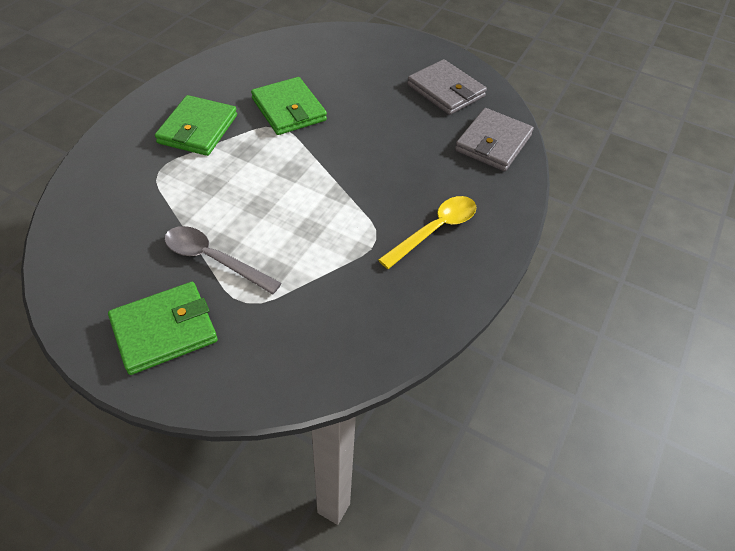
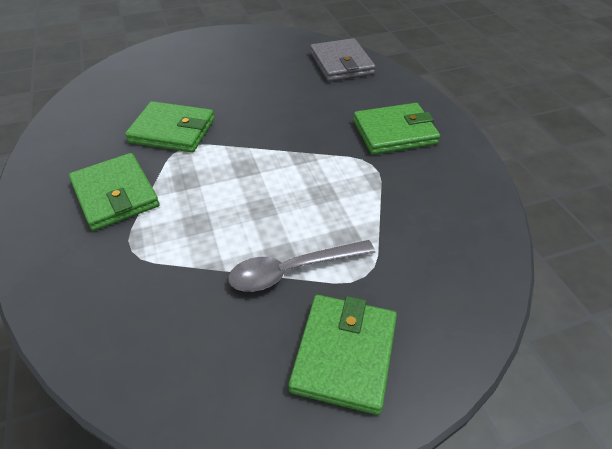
camera: 45 degrees left, 5 degrees down
yellow spoon [378,196,476,269] -> green wallet [353,103,440,155]
grey wallet [407,59,487,115] -> none

